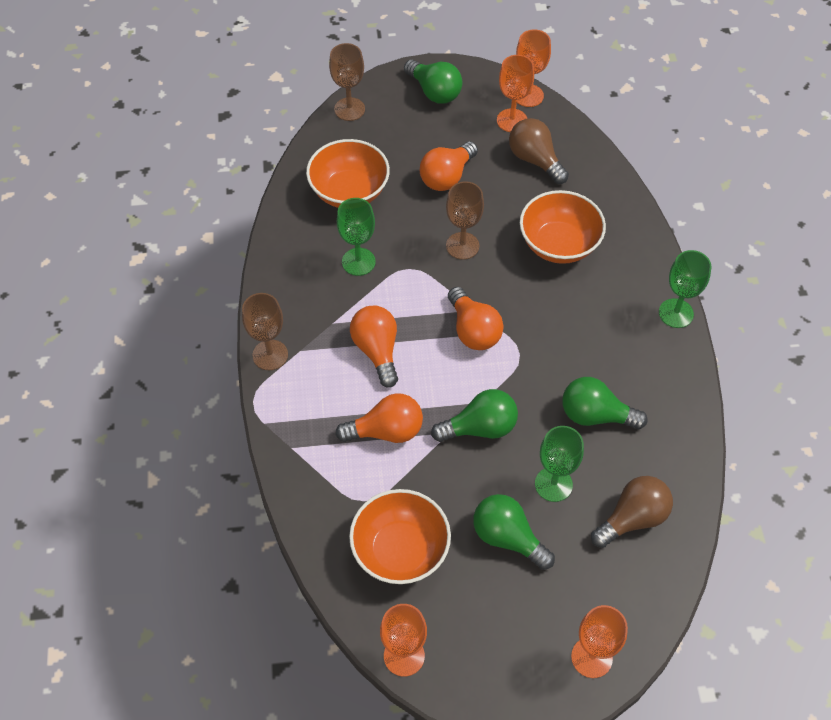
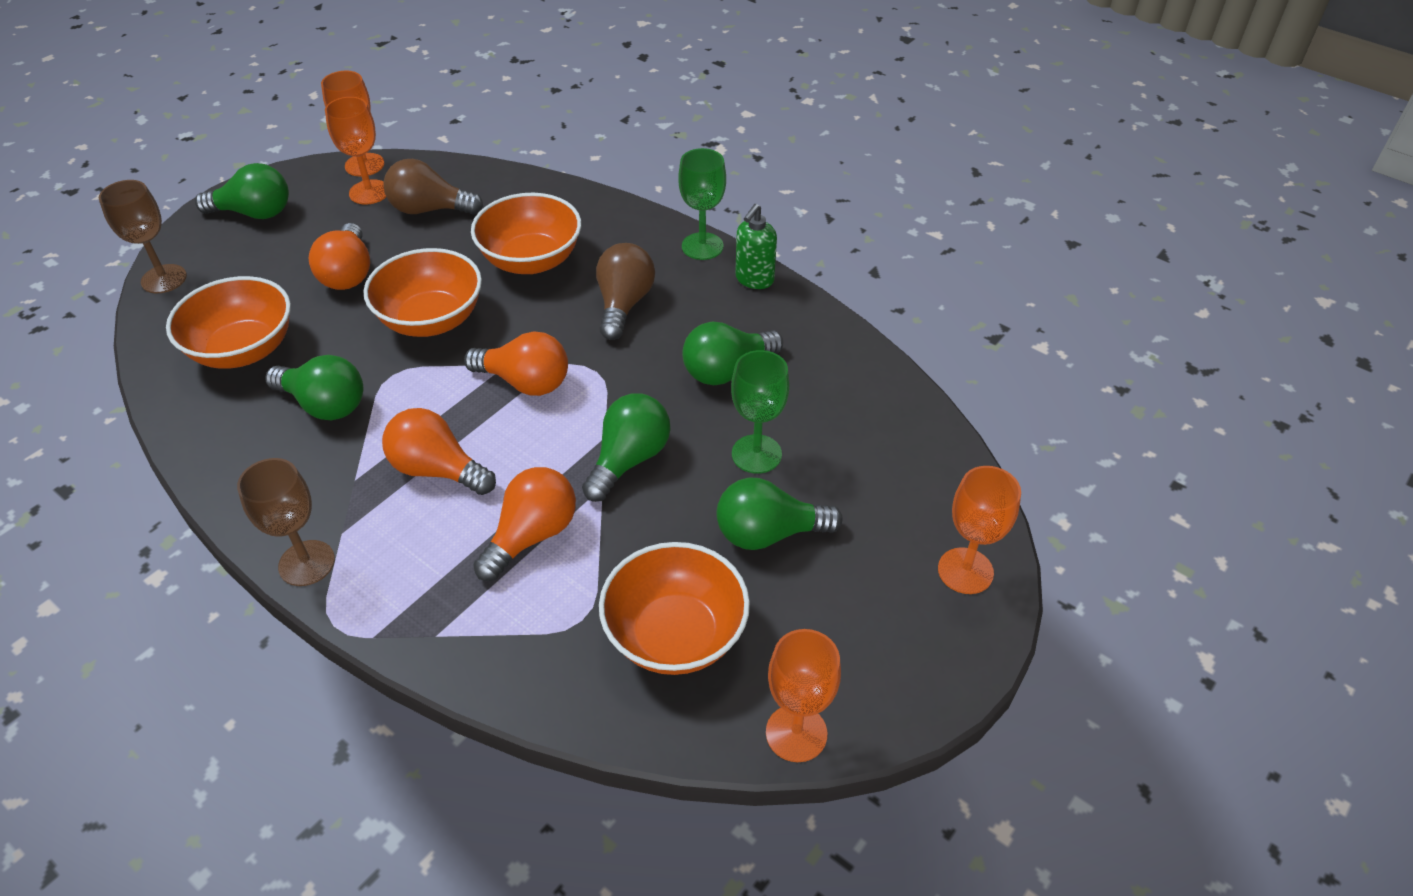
camera: 45 degrees left, 10 degrees down
green goblet [337,198,376,276] -> green light bulb [265,355,363,420]
brown goblet [446,181,484,260] -> orange bowl [364,248,482,337]
brown light bulb [591,476,673,548] -> brown light bulb moved to [596,243,655,340]
none -> green soap dispenser [735,204,777,289]

